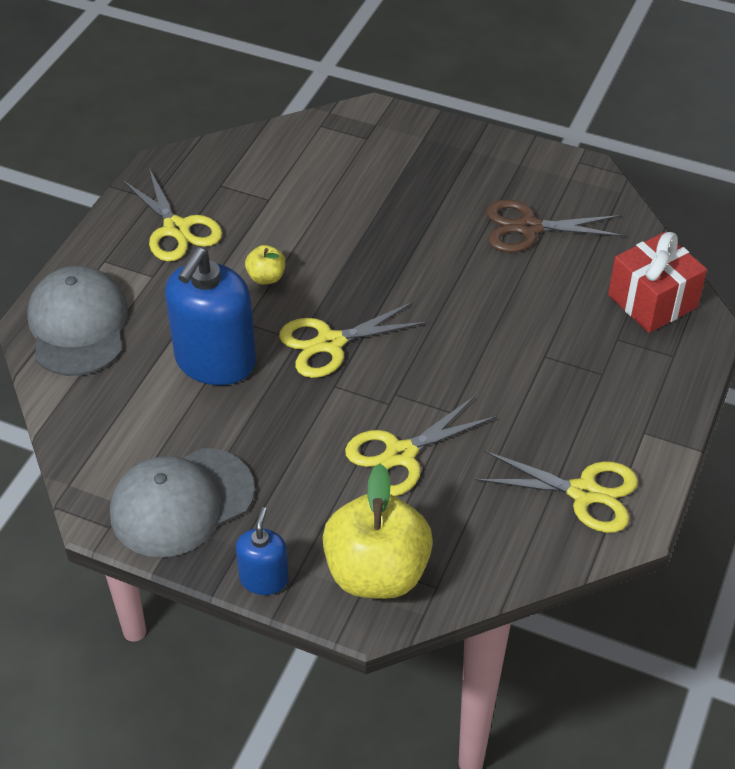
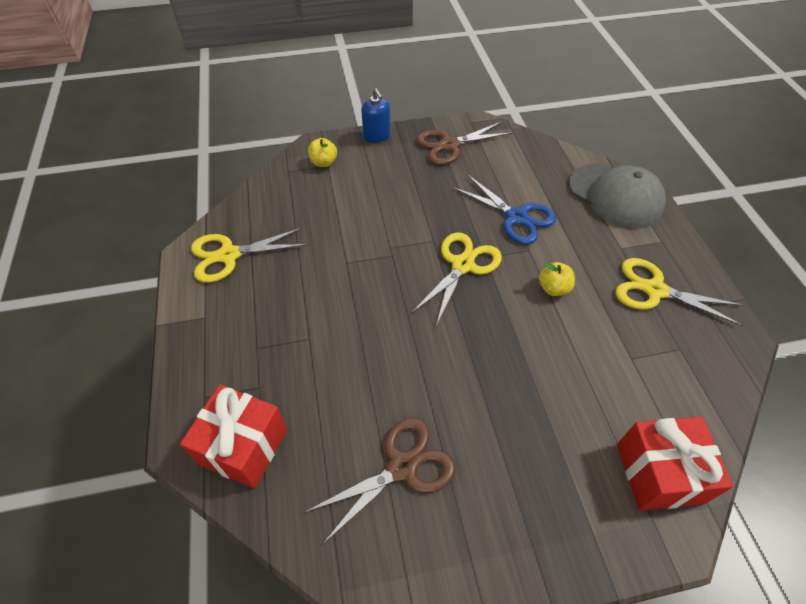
camera: 145 degrees right, 5 degrees up
grey cap [110,448,255,557] -> brown scissors [416,122,513,165]
blue soap dispenser [165,247,256,385] -> blue scissors [453,175,556,244]
yellow apple [322,464,433,599] -> yellow apple [308,138,337,167], size x0.45
yellow scissors [345,396,497,496] -> none
none -> red gift [617,417,733,511]

